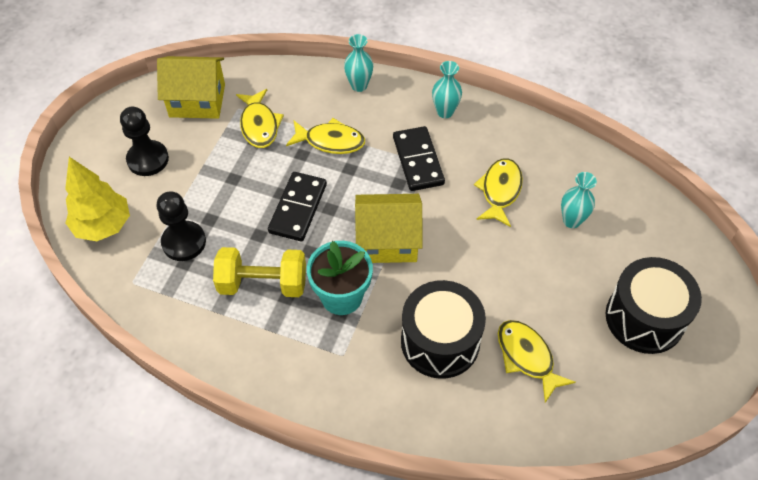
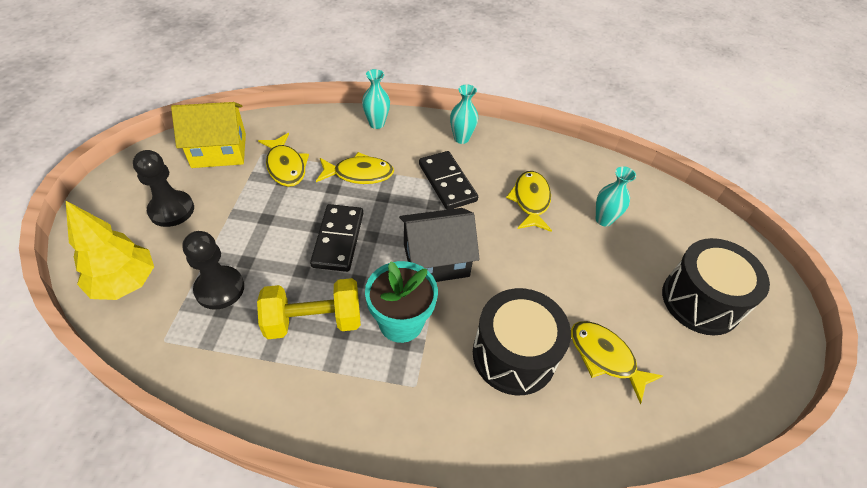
camera: 15 degrees left, 5 degrees down
yellow house [355,194,423,263] -> black house [399,208,480,282]

